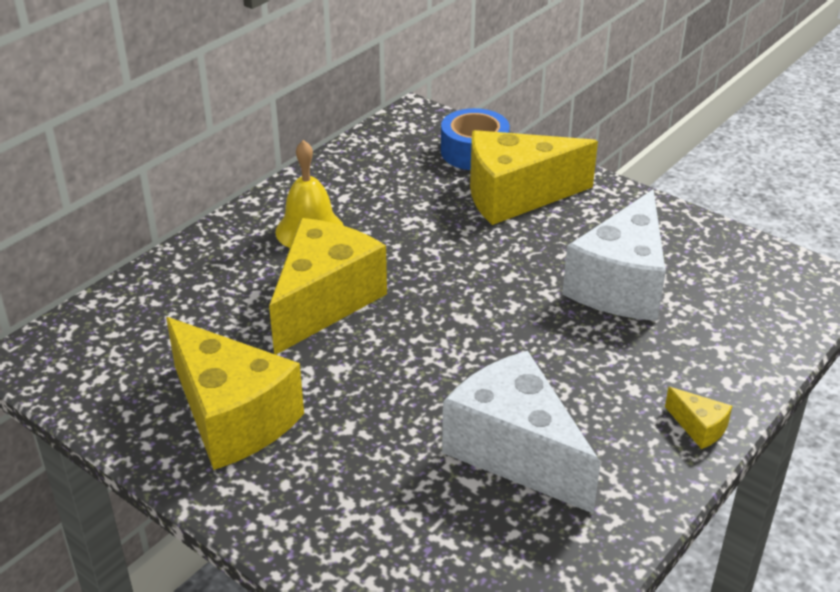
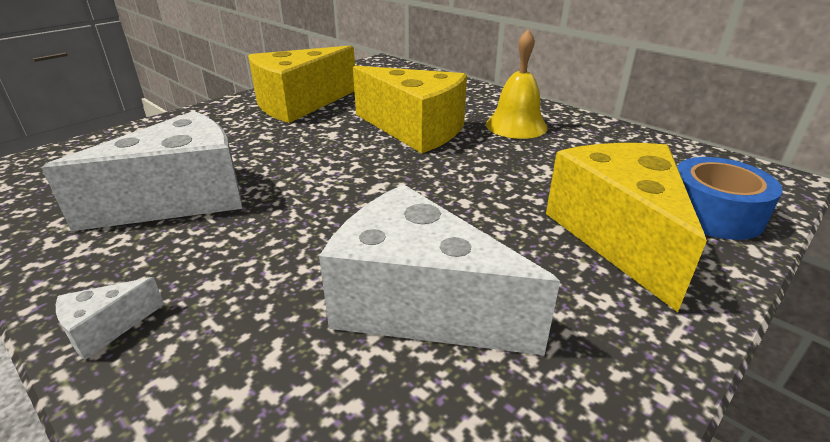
camera: 95 degrees right, 5 degrees down
yellow cheese [665,387,732,449] -> white cheese [56,277,164,360]

